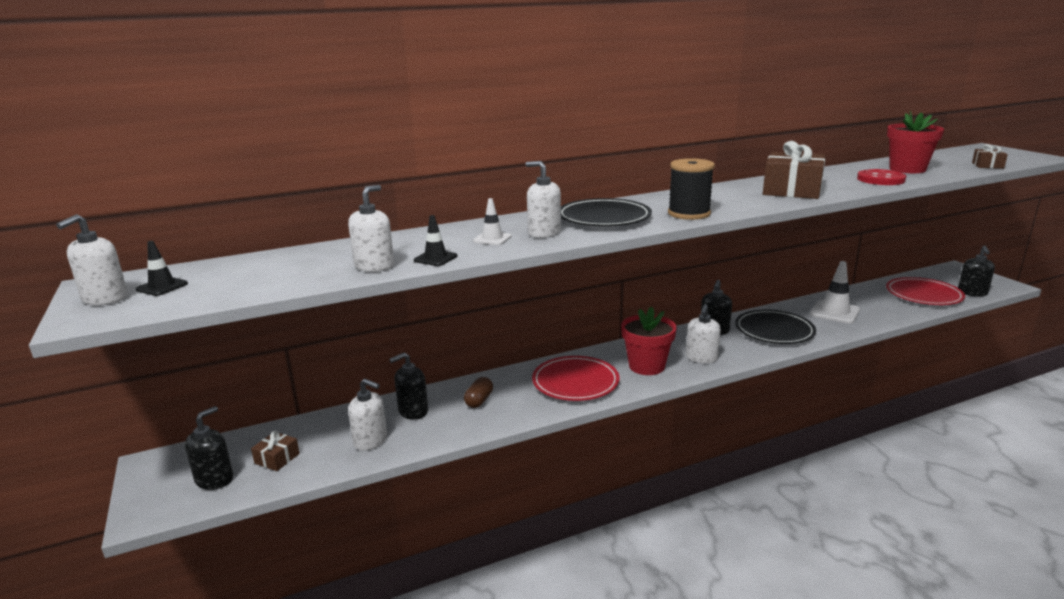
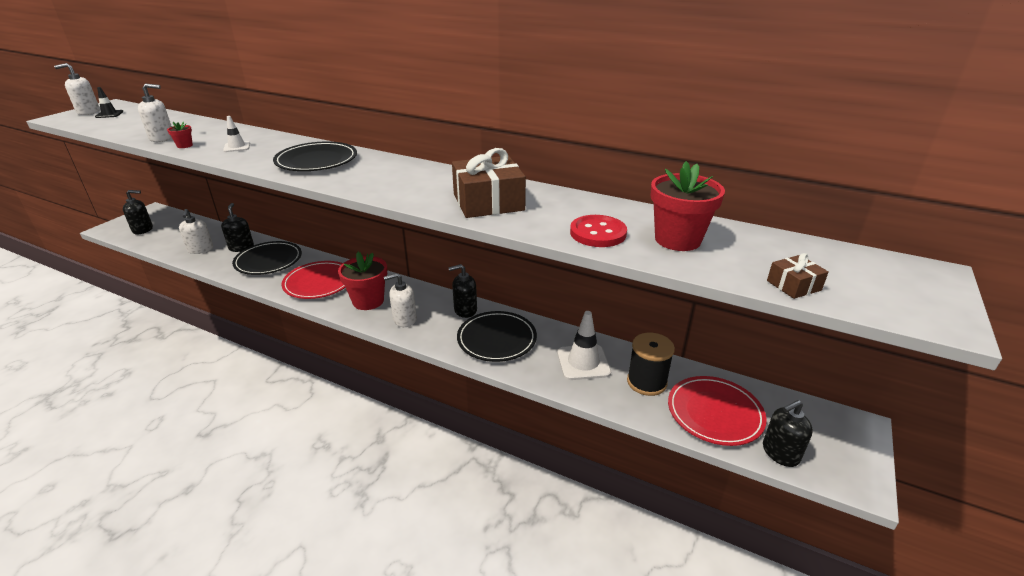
camera: 50 degrees right, 10 degrees up
brown gift [251,431,300,471] -> none
black soap dispenser [389,352,428,420] -> black soap dispenser turned 60 degrees clockwise [221,203,254,252]
black traffic cone [414,215,457,266] -> red flower pot [167,122,193,148]
brown capsule [464,377,493,408] -> black plate [232,241,302,275]
white soap dispenser [526,161,561,238] -> none
black spool [668,158,715,220] -> black spool moved to [627,333,675,396]

